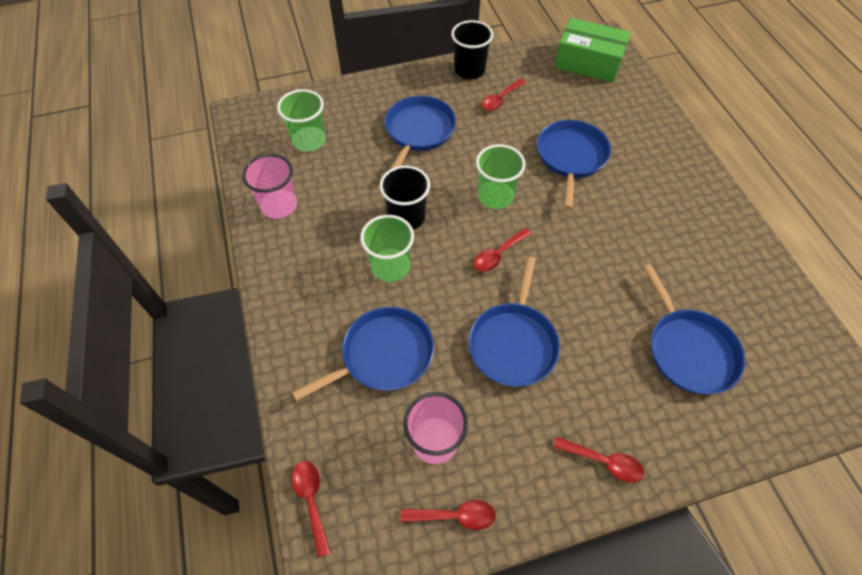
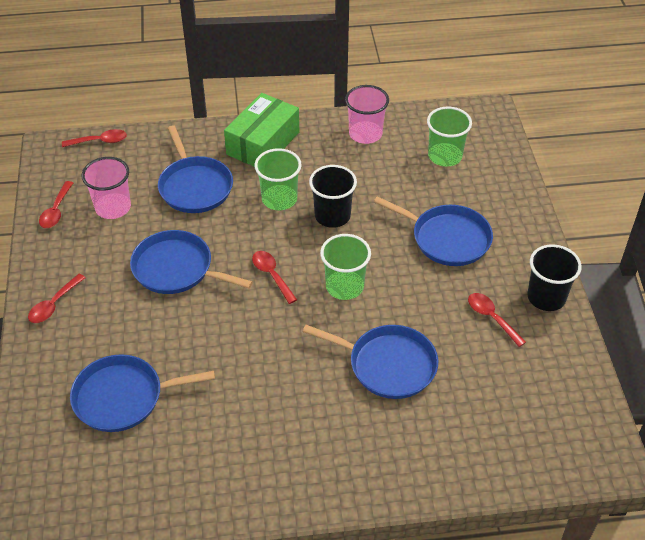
camera: 100 degrees right, 10 degrees down
green box [554,18,631,83] -> green box moved to [224,93,299,167]

